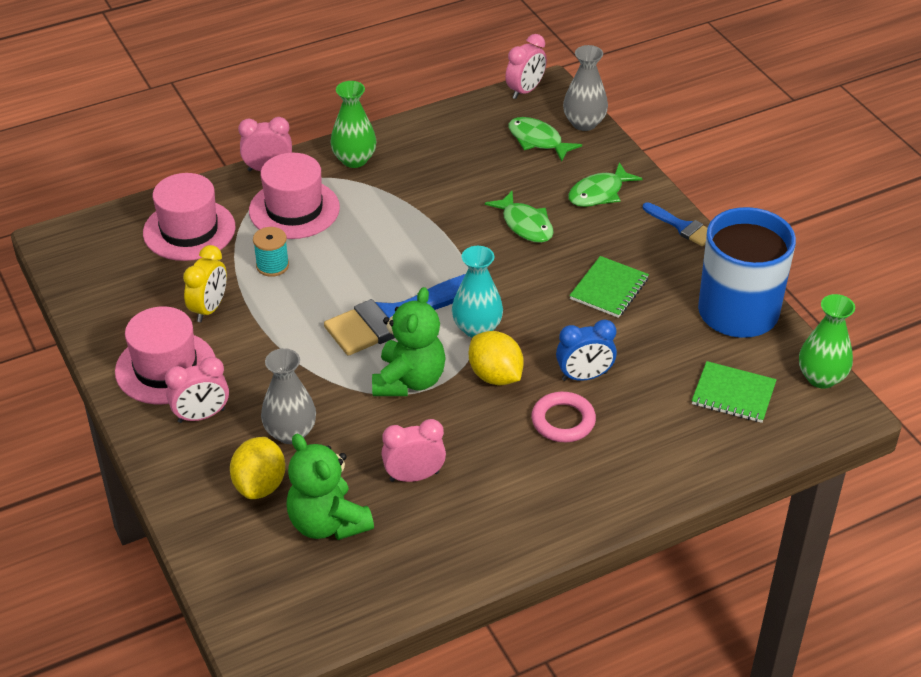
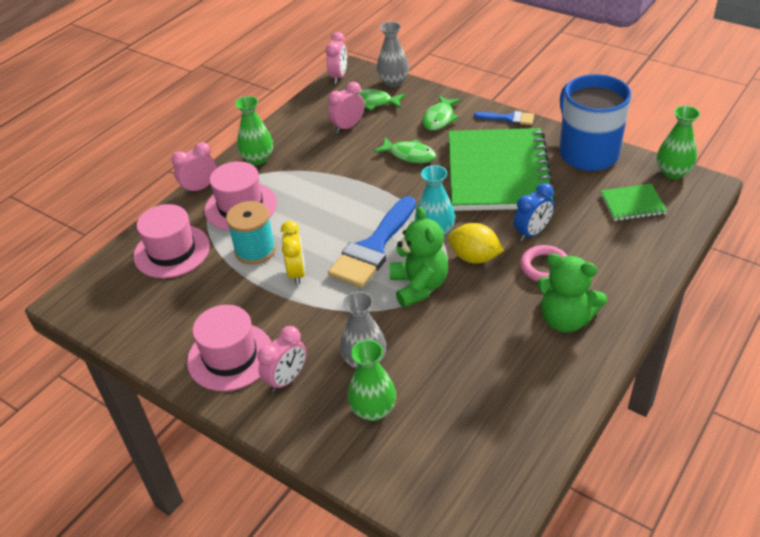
camera: 25 degrees left, 0 degrees up
yellow clock [183,245,227,322] -> yellow clock moved to [281,221,305,285]
yellow lemon [230,437,285,499] -> green vase [347,340,396,421]
turquoise spool [253,227,289,277] -> turquoise spool [226,201,276,265], size x1.55
green teddy bear [286,434,374,540] -> green teddy bear moved to [537,253,607,332]
pink clock [382,419,446,482] -> pink clock moved to [328,82,364,133]
green notebook [569,256,649,318] -> green notebook [449,128,556,211], size x2.33

